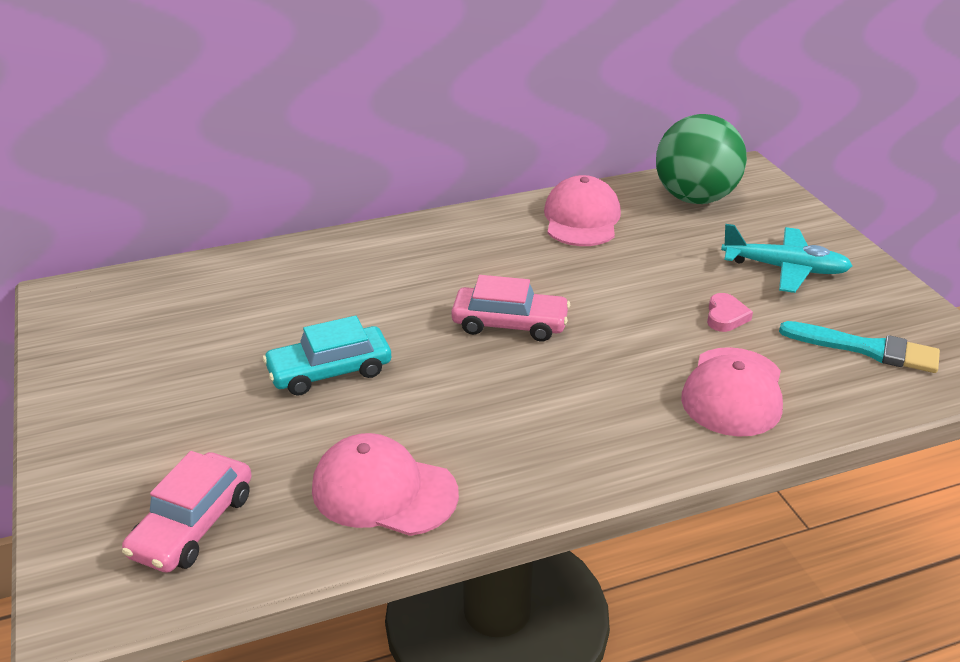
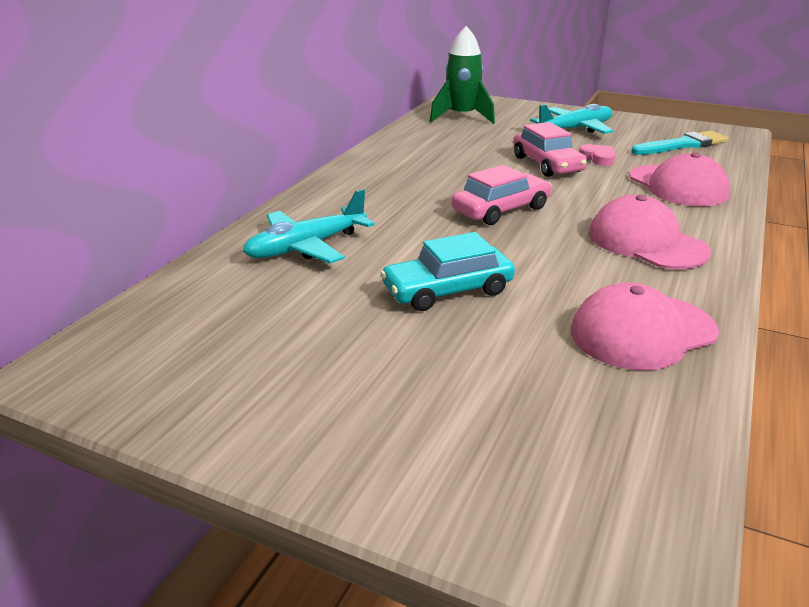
camera: 45 degrees left, 5 degrees down
pink car [122,451,252,573] -> pink car moved to [513,122,588,177]
turquoise car [263,316,391,396] -> turquoise car turned 45 degrees clockwise [380,232,515,311]
pink cap [544,175,621,246] -> pink cap moved to [589,195,711,269]
green ball [656,114,747,204] -> green rocket [430,26,495,124]
none -> turquoise plane [243,189,375,263]

